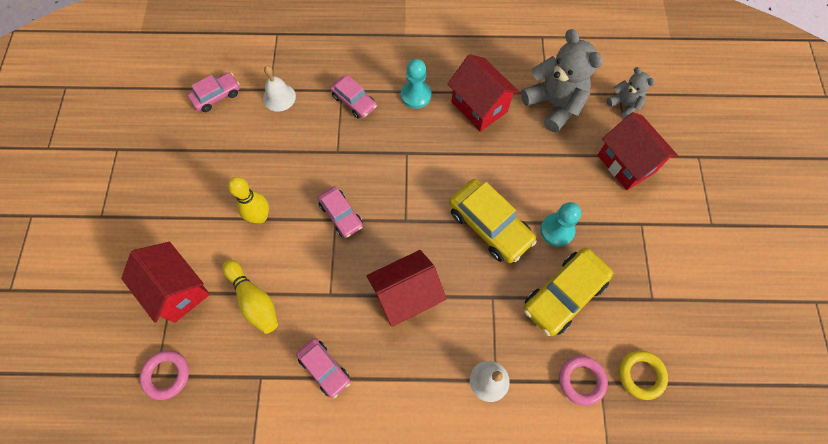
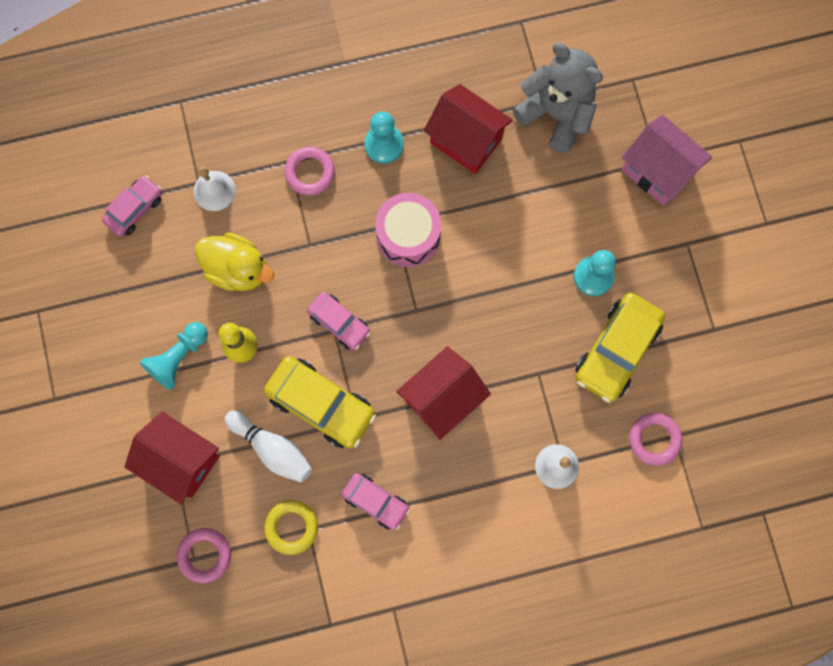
camera: 15 degrees left, 10 degrees up
yellow bowling pin [222,260,278,334] -> white bowling pin [225,411,312,483]
pink car [330,75,377,119] -> pink ring [284,147,335,195]
yellow car [449,179,537,263] -> yellow car moved to [264,356,376,449]
red house [598,112,678,190] -> pink house [621,115,712,206]
grey teddy bear [606,67,655,119] -> none
yellow ring [619,350,668,400] -> yellow ring moved to [264,500,318,555]
none -> turquoise pawn [140,322,208,390]
none -> yellow duck [195,232,274,291]
none -> pink drum [375,193,441,267]

